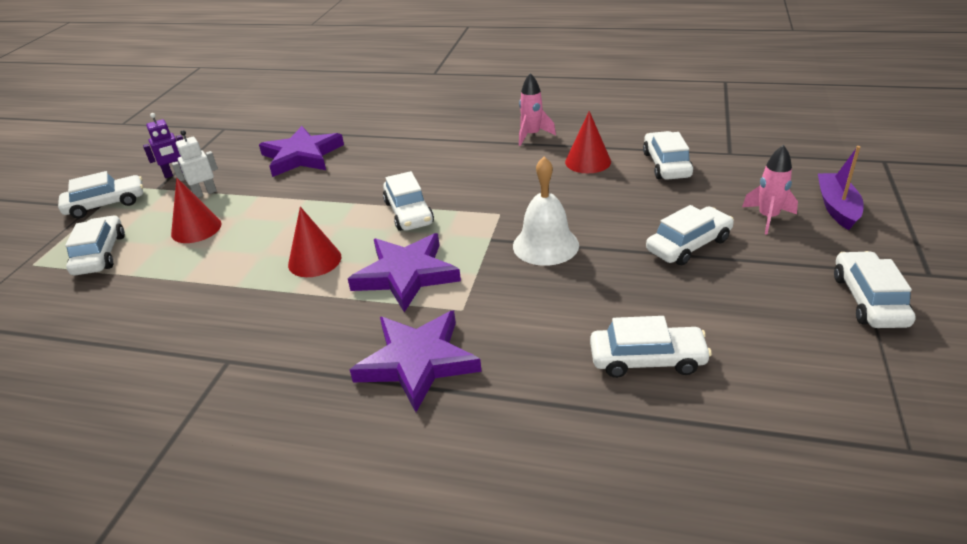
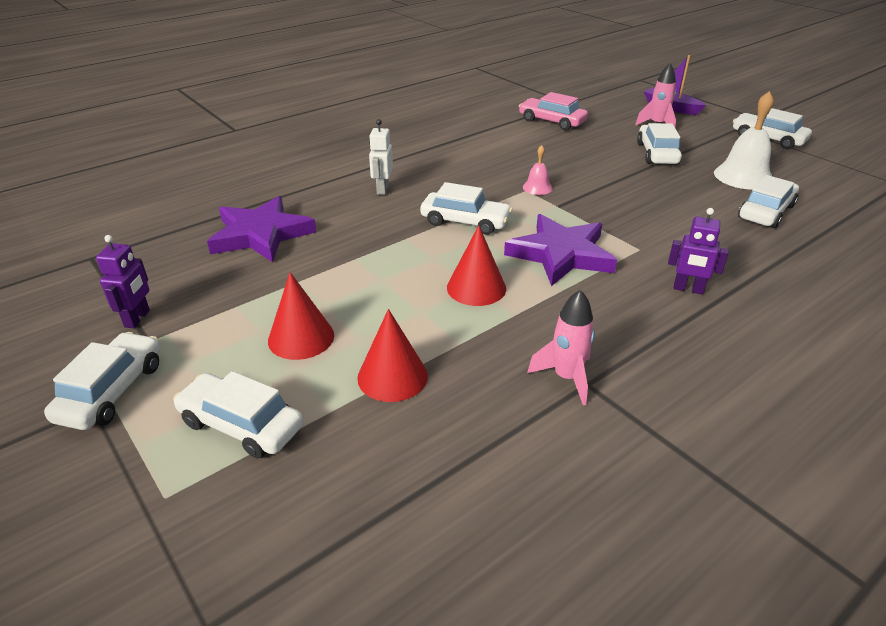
camera: 55 degrees left, 0 degrees up
white robot [172,130,218,198] -> white robot moved to [369,119,393,195]
purple star [350,310,482,412] -> purple robot [668,208,729,295]
white bell [513,157,579,266] -> white bell moved to [714,91,774,190]
pink rocket [519,73,556,146] -> pink rocket moved to [527,289,595,405]
red cone [565,111,611,173] -> red cone moved to [357,309,428,402]
white car [643,131,693,180] -> pink car [519,92,588,130]
none -> pink bell [523,145,553,195]

